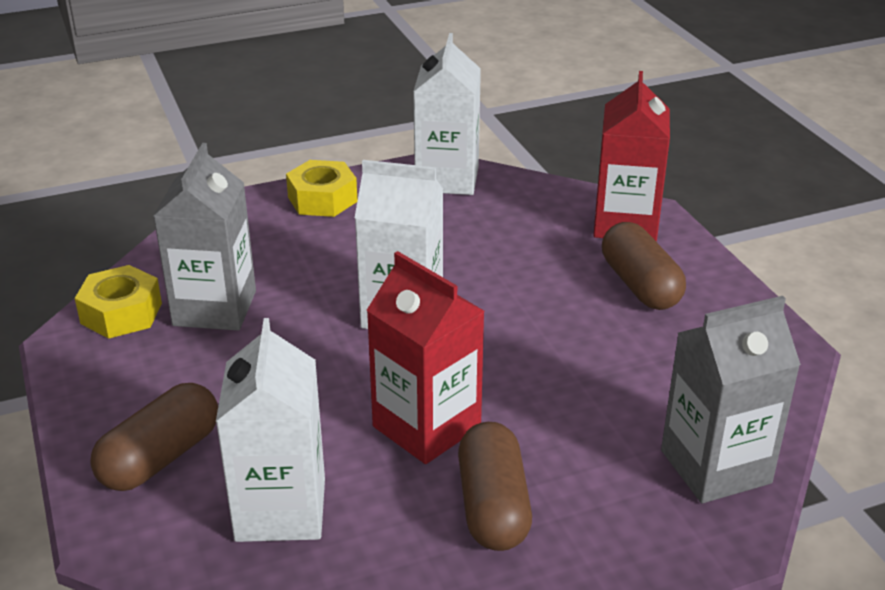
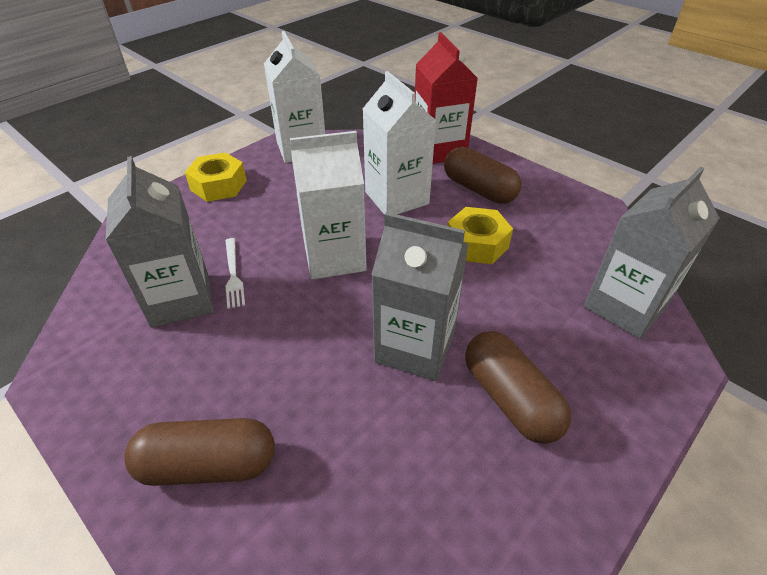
camera: 25 degrees left, 10 degrees up
yellow nut [75,265,162,338] -> yellow nut moved to [447,207,513,264]
brown capsule [90,383,218,491] -> brown capsule turned 75 degrees clockwise [124,418,275,486]
white carton [216,318,325,542] -> white carton moved to [363,71,436,215]
red carton [366,251,484,464] -> grey carton [371,212,469,381]
none -> white fork [225,238,245,309]

